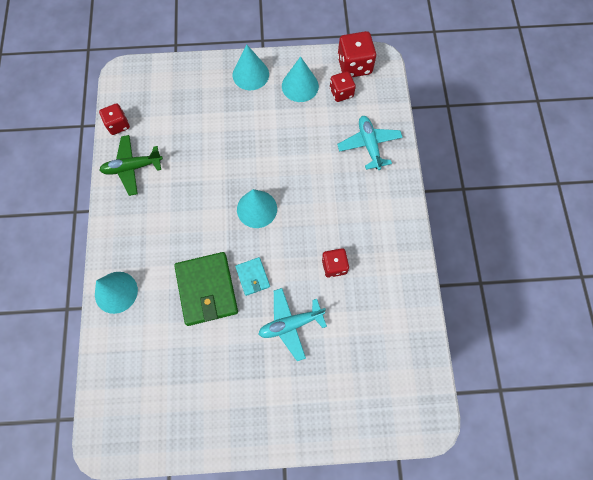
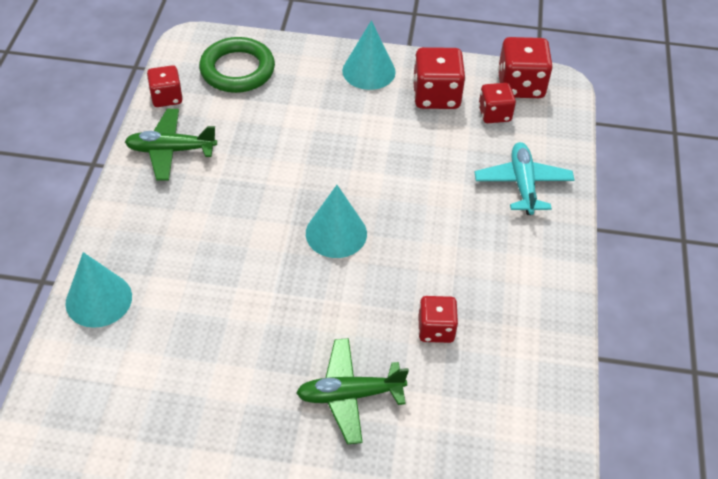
camera: 10 degrees right, 20 degrees down
green wallet [174,252,238,326] -> none
turquoise wallet [235,257,270,296] -> none
turquoise plane [258,288,327,361] -> green plane [296,338,409,444]
turquoise cone [282,56,319,102] -> red dice [413,47,466,109]
none -> green ring [199,37,275,93]

